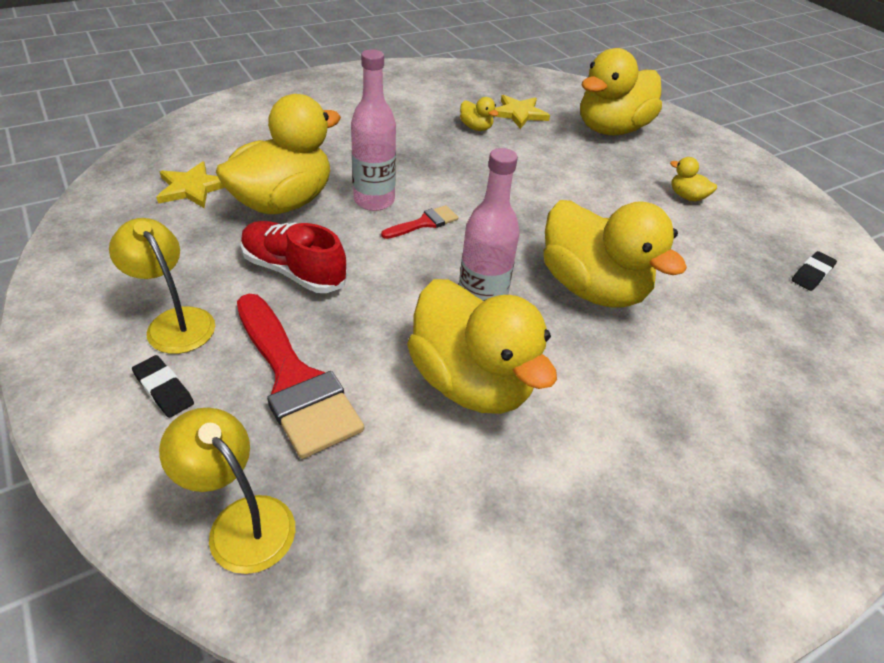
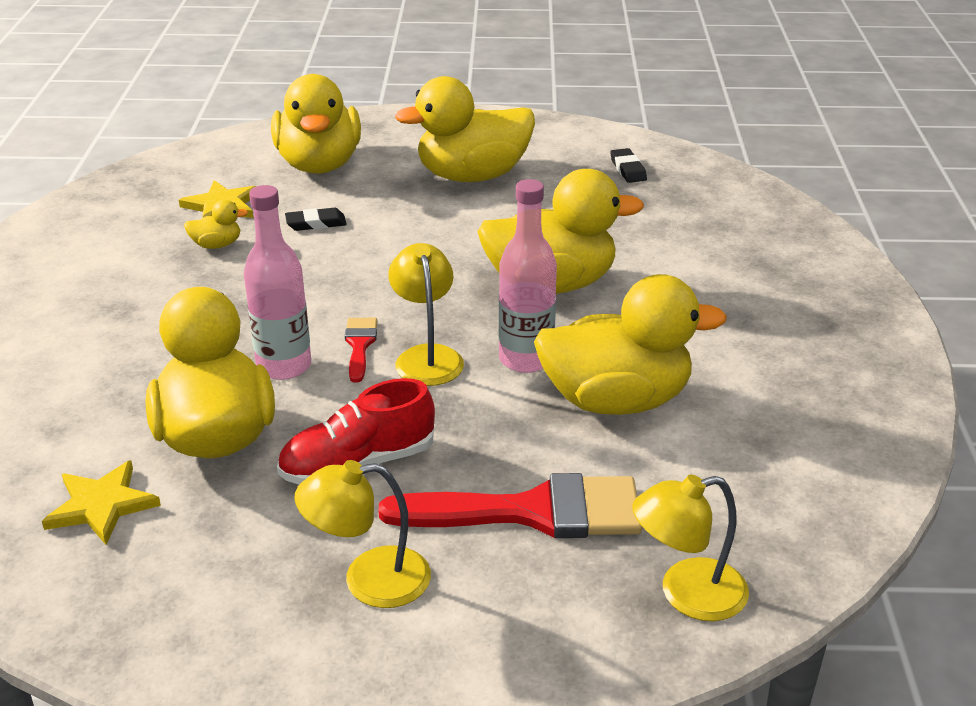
camera: 55 degrees left, 10 degrees down
black eraser [132,355,194,418] -> black eraser moved to [285,208,347,231]
yellow duck [670,157,717,201] -> yellow duck [395,76,535,182], size x2.42
none -> yellow lamp [388,243,464,386]

